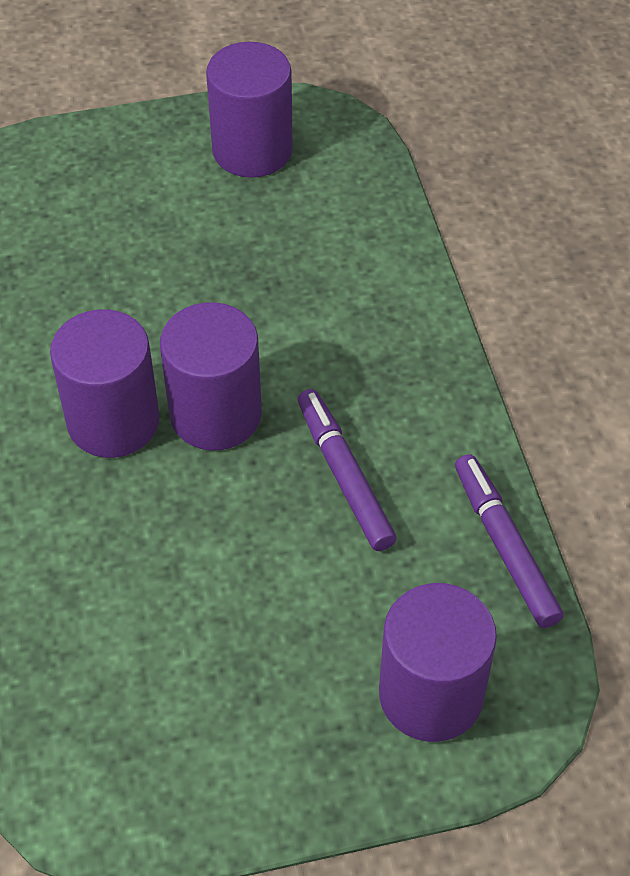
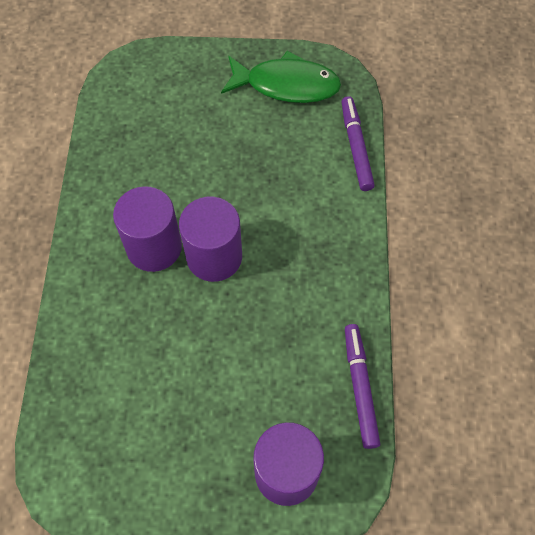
camera: 15 degrees right, 10 degrees up
purple cylinder [206,42,293,178] -> green fish [221,50,341,103]
purple marker [298,389,397,551] -> purple marker moved to [341,96,375,191]

